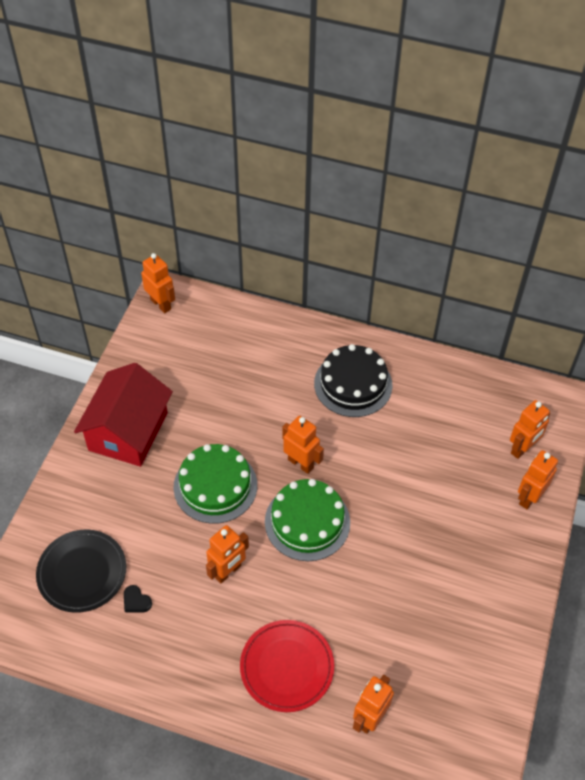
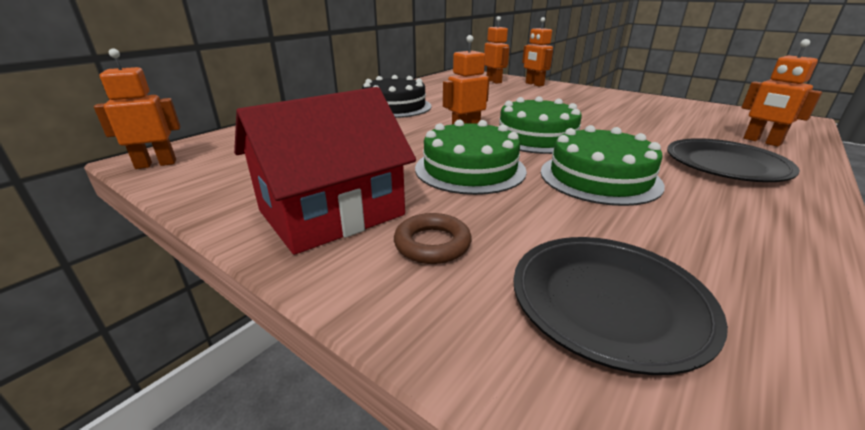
camera: 70 degrees left, 25 degrees down
red house [74,363,173,467] -> red house turned 75 degrees counterclockwise [234,87,416,255]
black heart [124,585,152,613] -> none
orange robot [206,525,249,583] -> green cake [541,125,665,206]
red plate [240,620,334,712] -> black plate [667,138,800,182]
none -> brown ring [394,213,472,264]

